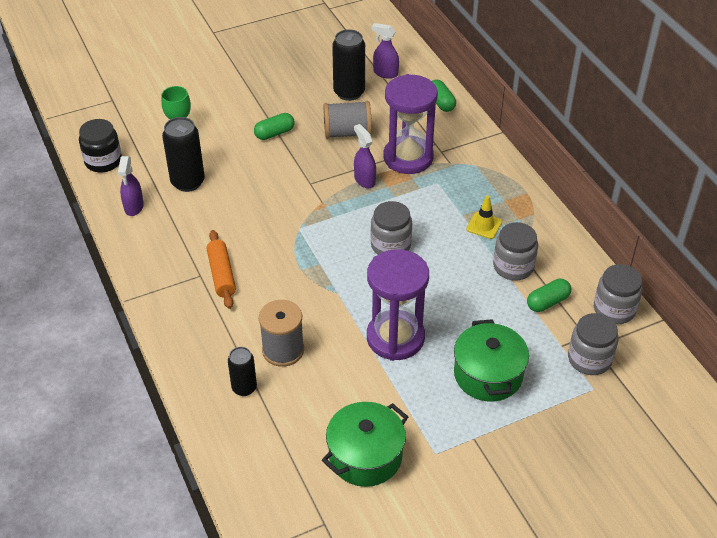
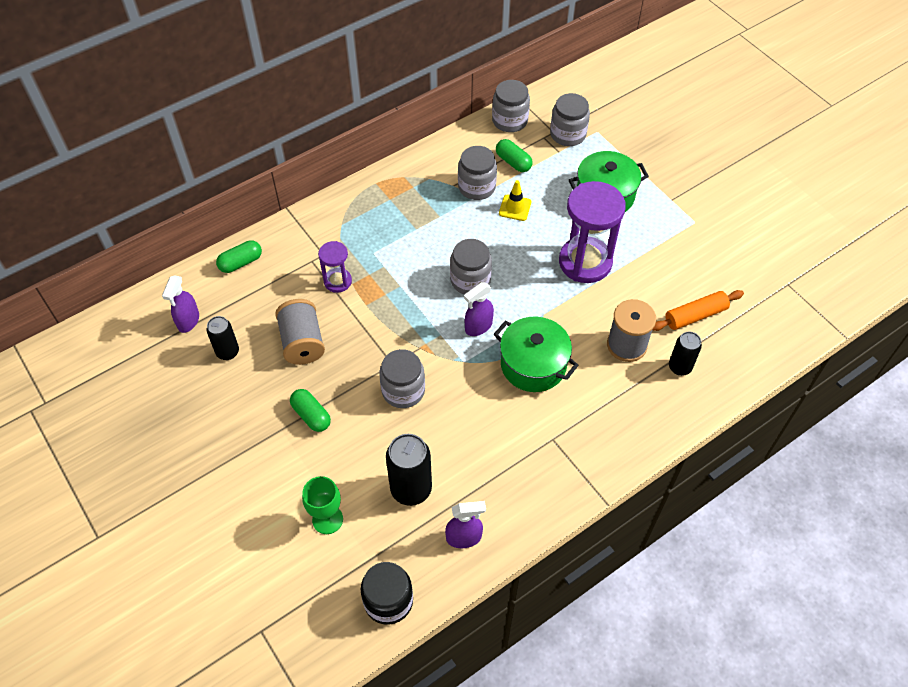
camera: 100 degrees left, 10 degrees up
orange rolling pin [206,230,236,309] -> orange rolling pin moved to [653,290,744,331]
green pot [322,402,408,487] -> green pot moved to [494,317,579,392]
black can [332,29,365,101] -> black can [207,316,239,360], size x0.62
purple spray bottle [354,124,376,188] -> purple spray bottle moved to [464,282,494,336]
purple hourglass [384,74,438,174] -> purple hourglass [318,241,352,293], size x0.52
yellow traffic cone [466,195,502,239] -> yellow traffic cone moved to [499,180,531,221]
none -> grey jar [379,349,425,408]

